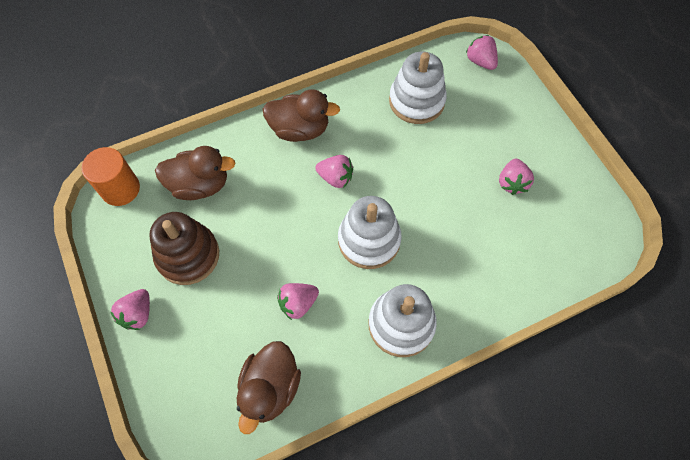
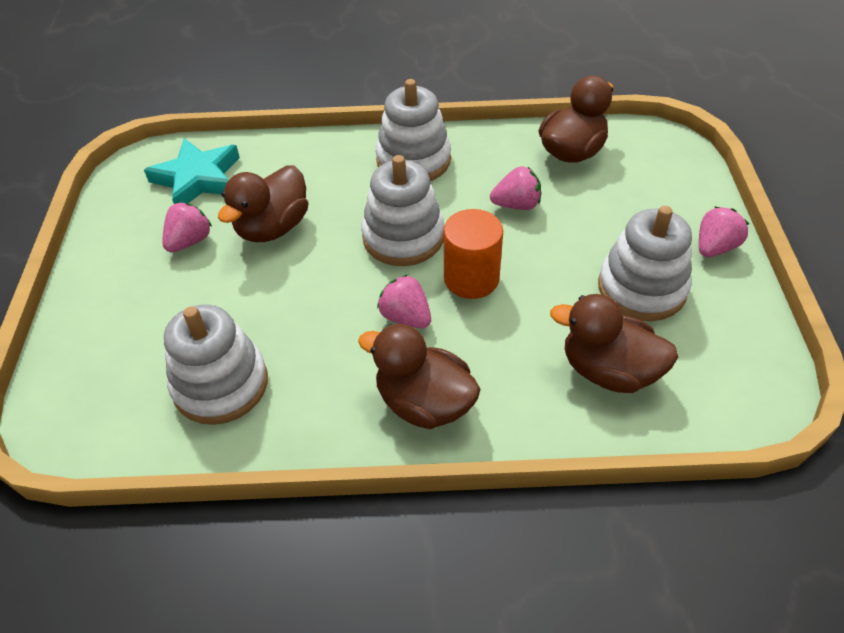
camera: 155 degrees left, 15 degrees down
orange cylinder [82,147,140,206] -> orange cylinder moved to [444,209,503,299]
brown stacking toy [149,212,219,285] -> white stacking toy [598,206,692,321]
pink strawberry [466,35,498,70] -> none
none -> turquoise star [144,138,240,204]
none -> brown duck [218,165,308,242]

